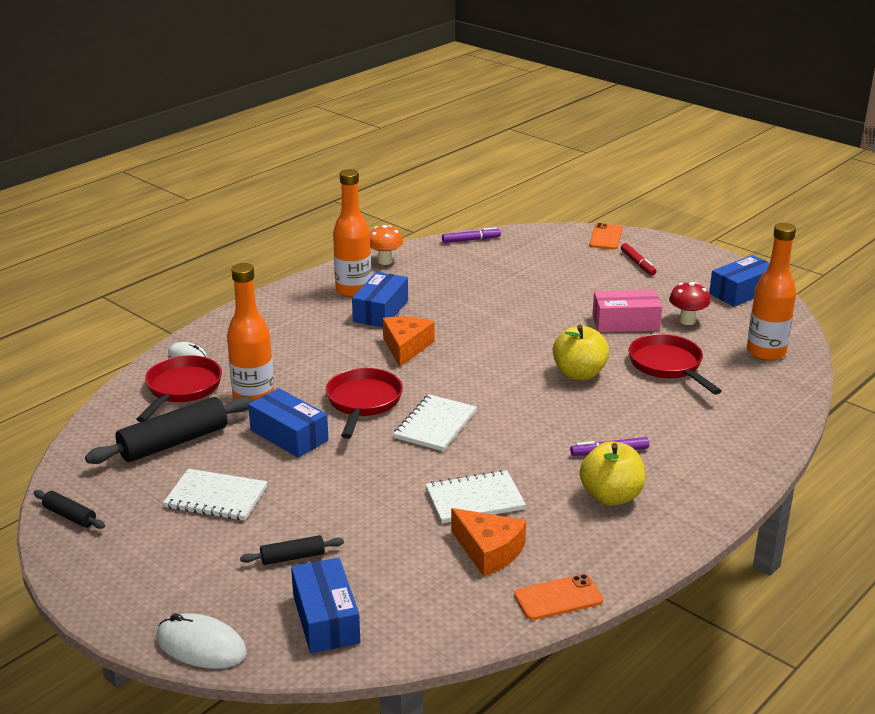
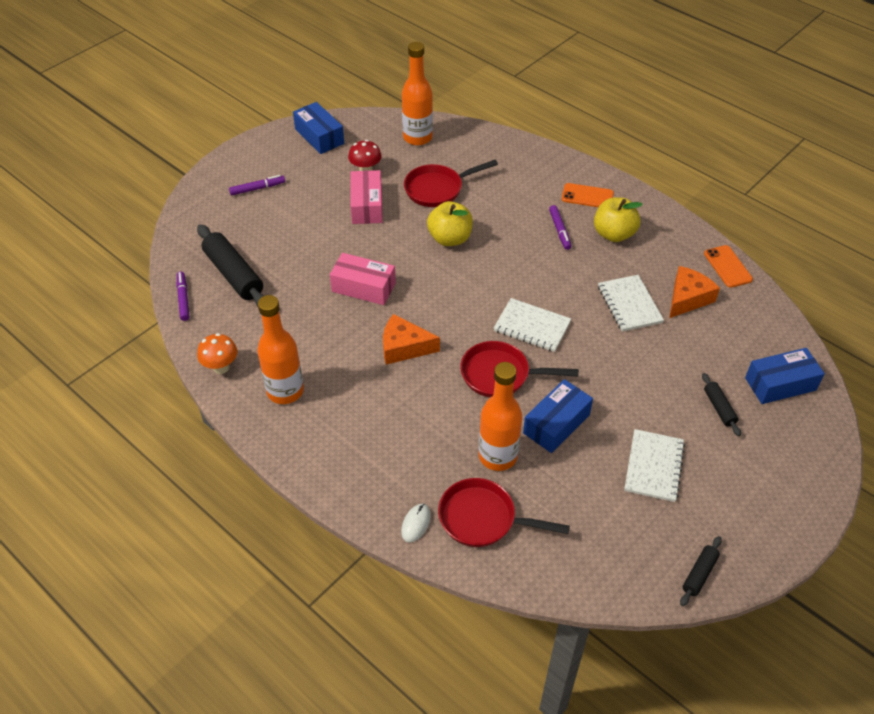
camera: 90 degrees left, 20 degrees up
black rolling pin [85,396,254,464] -> black rolling pin moved to [197,224,264,306]
white mouse [156,613,247,668] -> none
blue box [352,272,408,328] -> none
orange phone [589,223,623,250] -> orange phone moved to [562,183,614,207]
red marker [621,243,656,275] -> purple marker [229,175,285,195]
none -> pink box [330,253,396,305]

